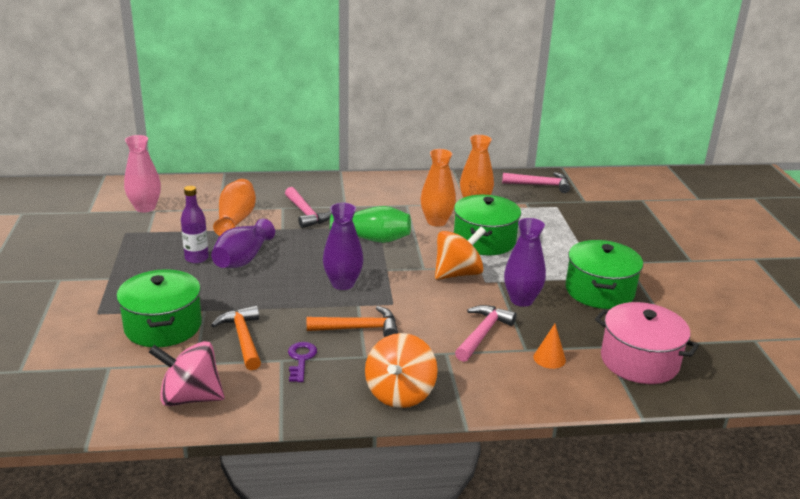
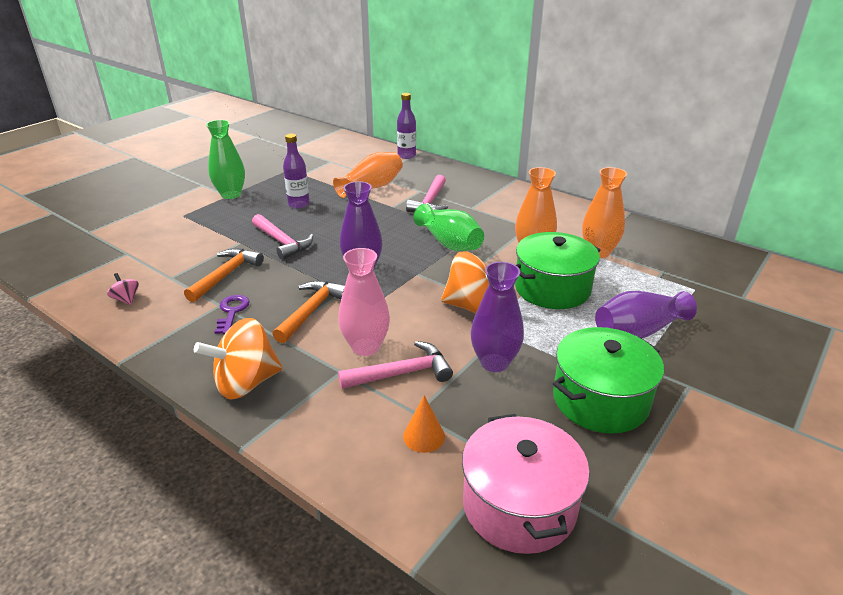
camera: 45 degrees right, 5 degrees up
green pot [116,269,202,347] -> none
pink vase [124,135,161,213] -> pink vase moved to [338,248,390,356]
pink spinning top [149,341,225,406] -> pink spinning top [107,273,139,305], size x0.45
purple vase [211,219,275,268] -> purple vase moved to [595,291,697,338]
purple key [288,342,317,382] -> purple key turned 45 degrees counterclockwise [214,295,250,334]
orange hammer [307,306,398,337] -> orange hammer turned 105 degrees counterclockwise [273,280,345,343]
pink hammer [502,172,570,193] -> pink hammer moved to [252,214,313,260]
none -> green vase [206,120,245,199]
none -> purple bottle [397,93,416,159]

